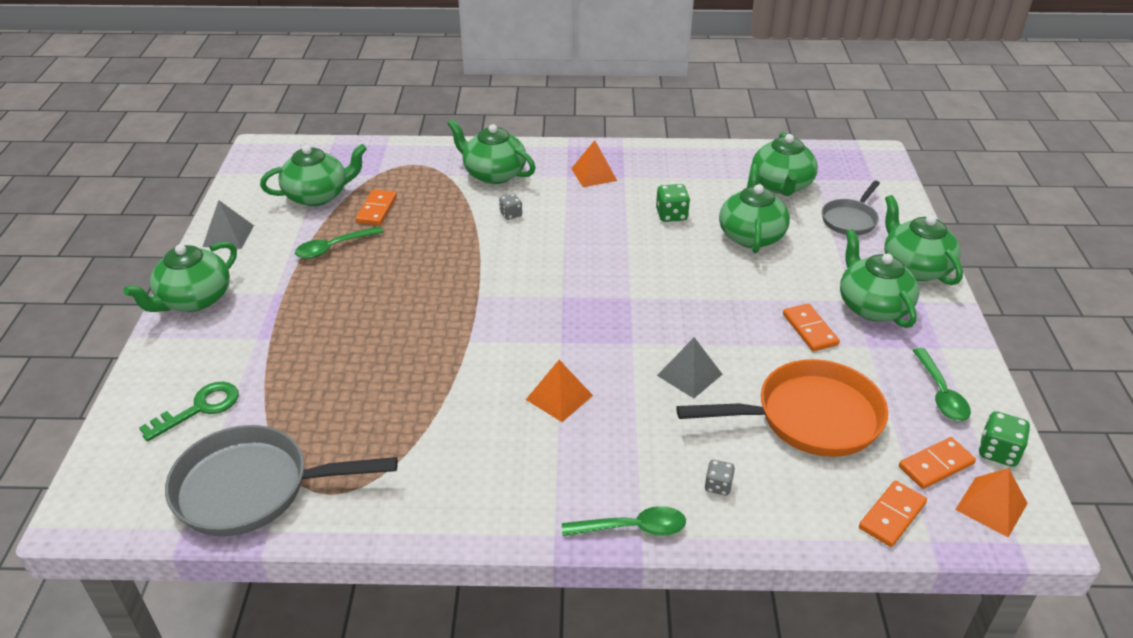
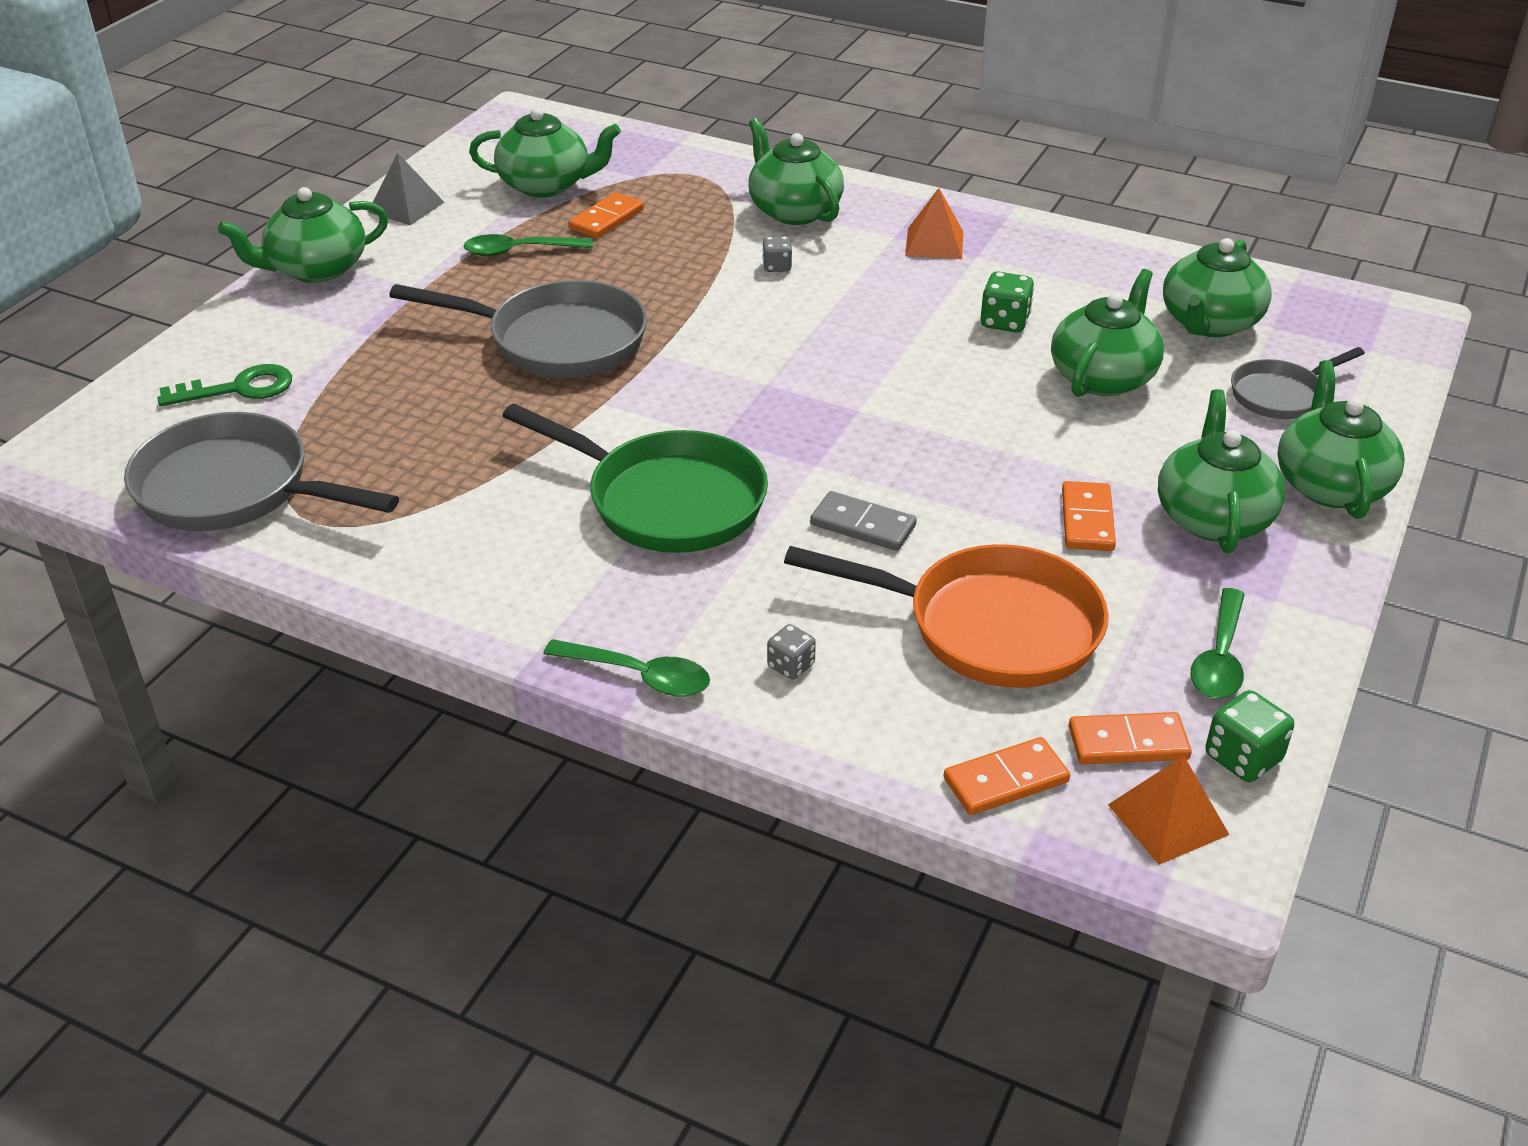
camera: 25 degrees right, 0 degrees up
orange pyramid [526,360,593,422] -> green pan [502,404,768,553]
grey pyramid [657,337,723,398] -> grey domino [810,491,917,551]
none -> grey pan [389,280,647,378]

